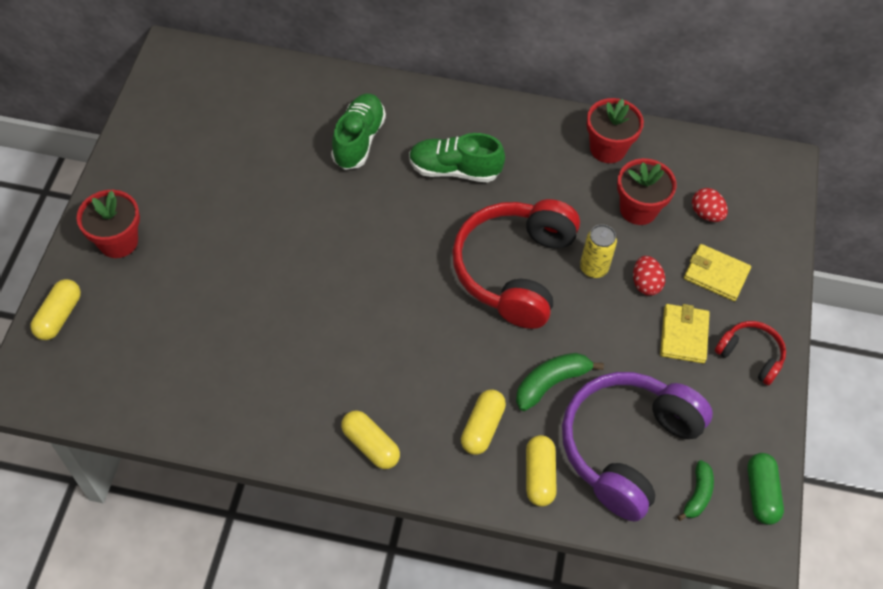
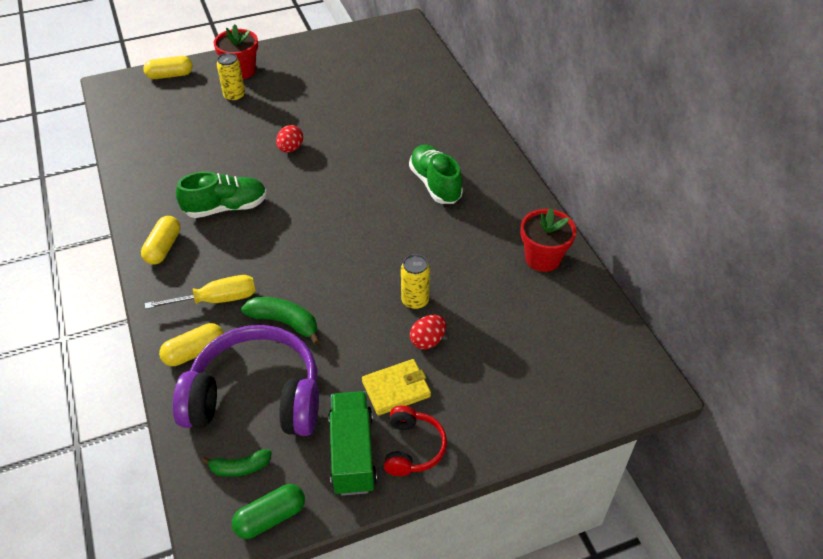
camera: 60 degrees right, 10 degrees down
green shoe [331,94,386,170] -> green shoe moved to [176,171,267,218]
red headphones [452,199,580,329] -> none
yellow capsule [461,389,506,455] -> yellow screwdriver [145,275,256,309]
red flower pot [617,158,677,225] -> none
yellow wallet [684,244,751,301] -> none
red egg [692,188,728,222] -> red egg moved to [276,125,303,153]
none -> yellow can [217,53,245,102]
none -> green truck [328,391,377,496]

